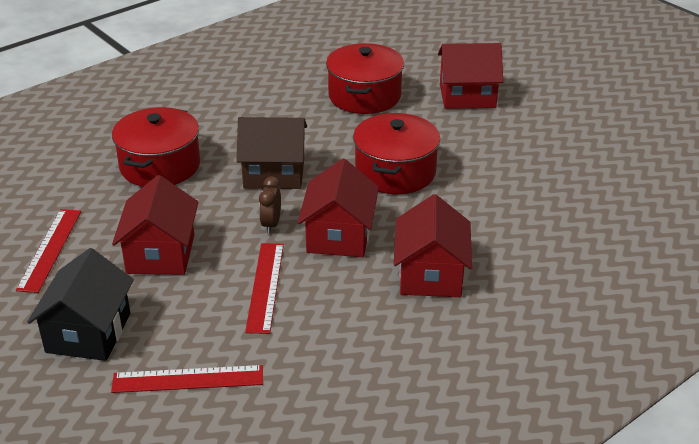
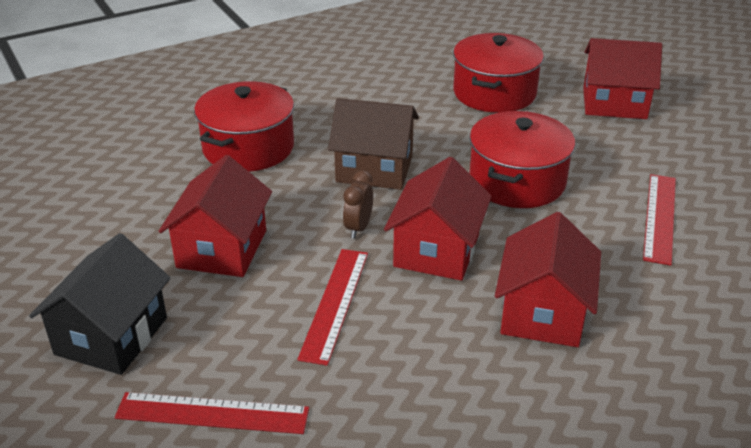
camera: 10 degrees right, 0 degrees up
red ruler [16,209,81,293] -> red ruler moved to [643,174,676,266]

